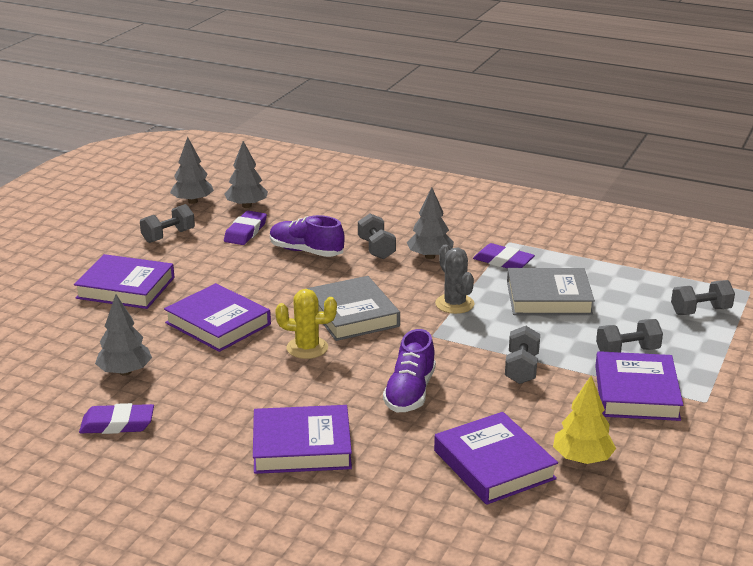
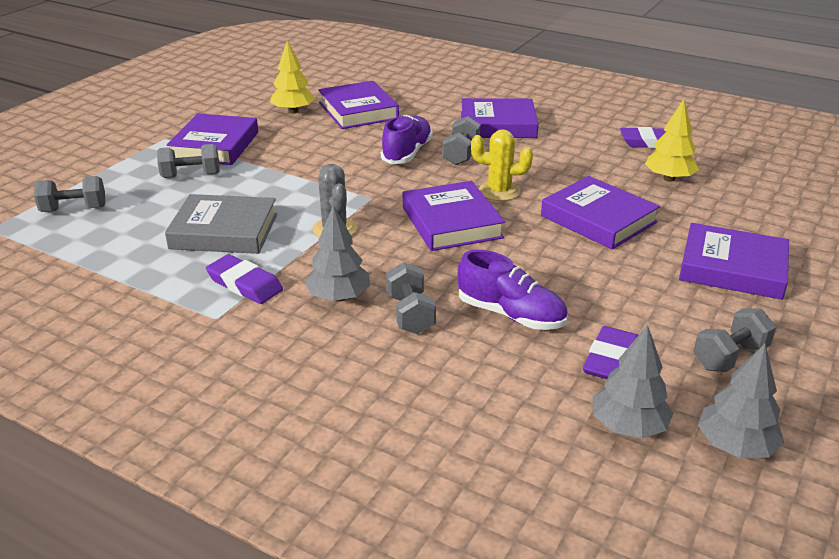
camera: 175 degrees left, 5 degrees up
grey tree [95,294,152,375] -> yellow tree [645,99,699,182]
grey book [307,276,400,341] -> purple book [403,181,505,251]
grey dumbbell [505,326,540,384] -> grey dumbbell moved to [442,116,481,165]

